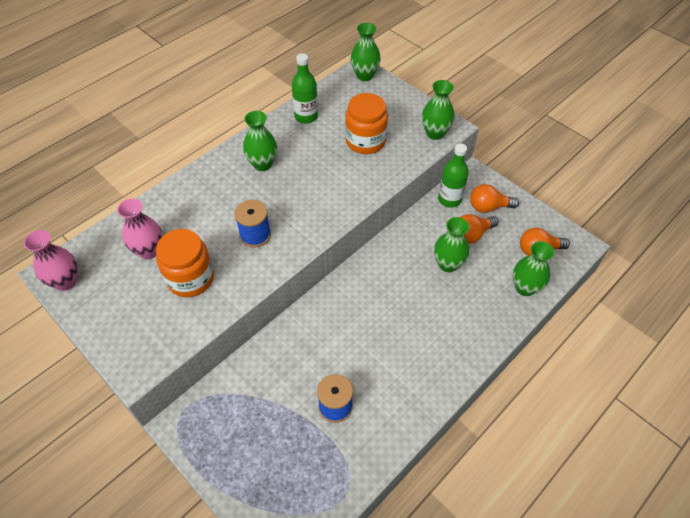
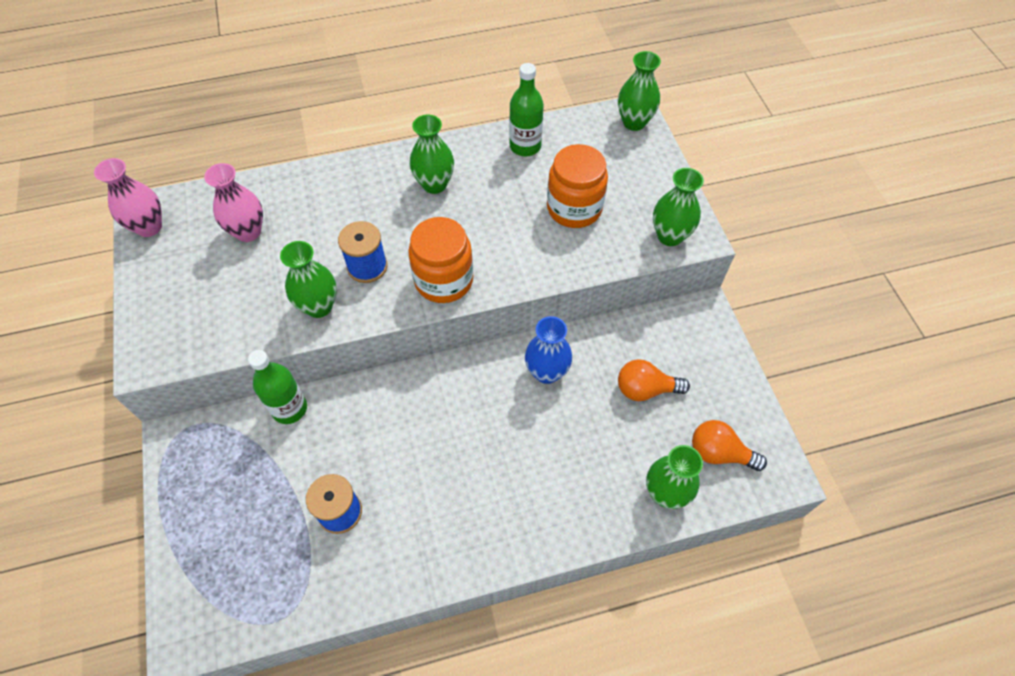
camera: 30 degrees right, 5 degrees up
orange jar [156,229,214,297] -> orange jar moved to [408,217,473,303]
green vase [434,217,469,272] -> green vase moved to [280,241,337,318]
green bottle [438,143,469,208] -> green bottle moved to [248,350,307,424]
orange light bulb [470,184,519,213] -> none
none -> blue vase [525,316,572,384]

